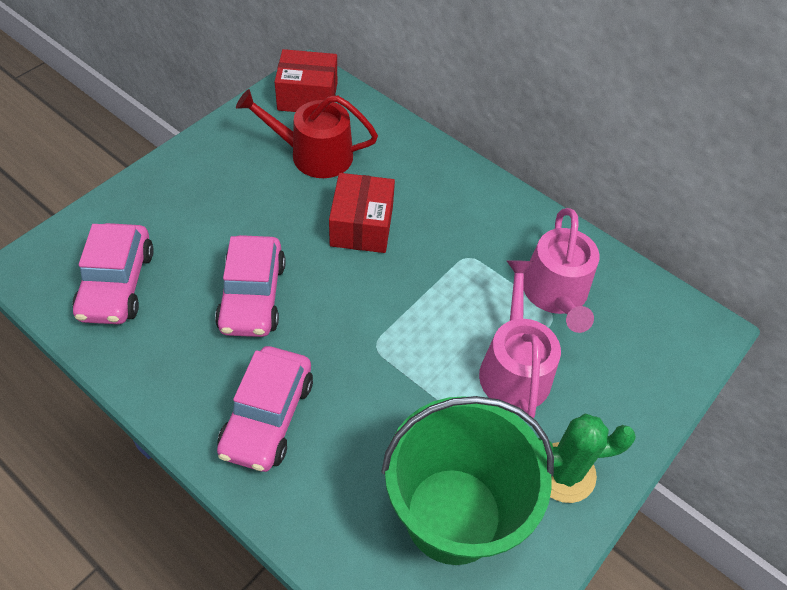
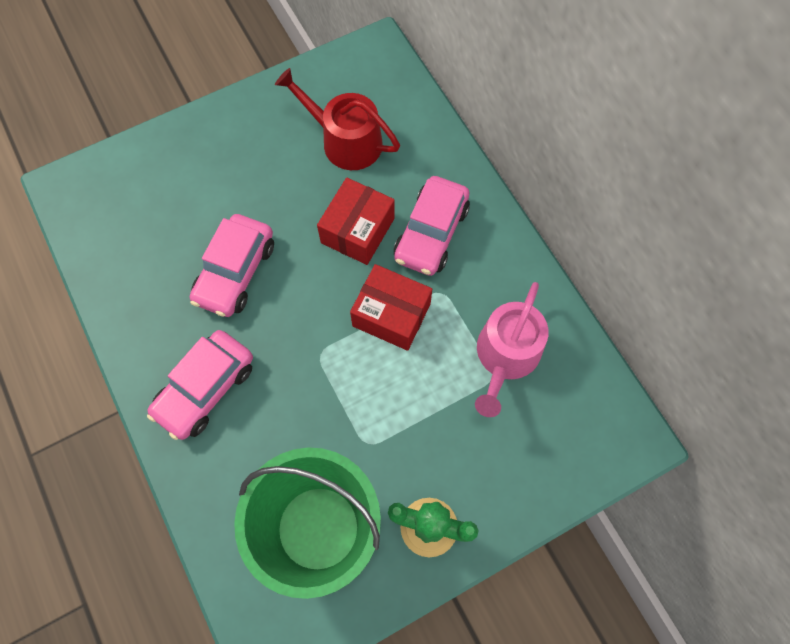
camera: 25 degrees right, 15 degrees up
pink car [73,223,154,324] -> pink car moved to [394,176,470,276]
red box [275,49,337,112] -> red box moved to [350,264,432,351]
pink watering can [479,260,561,418] -> none

